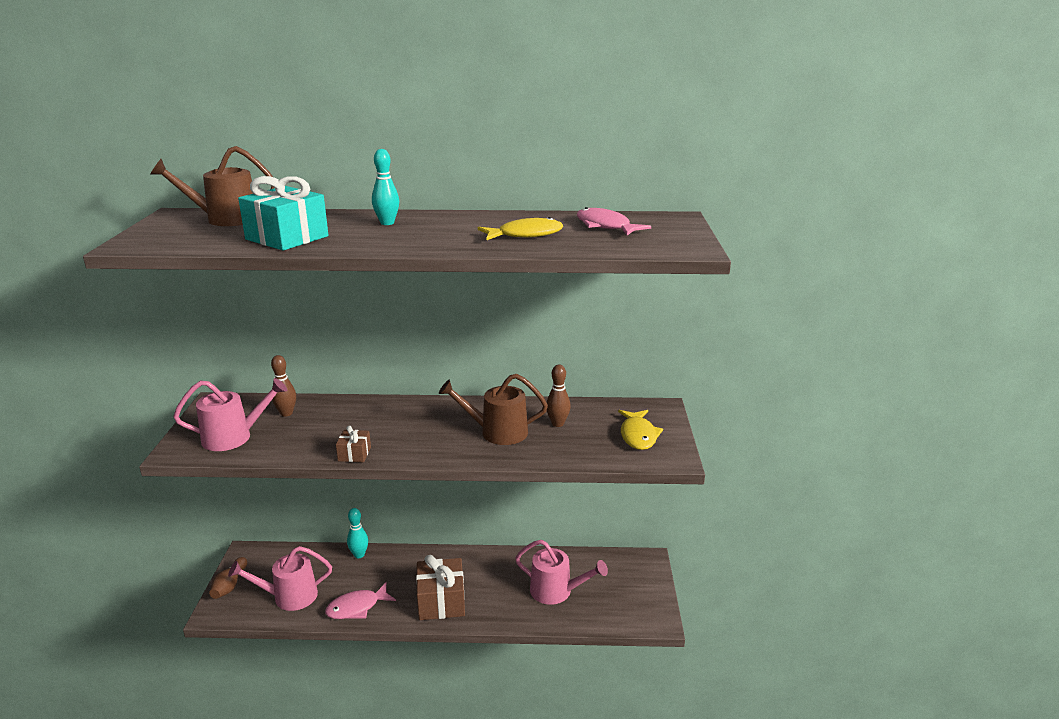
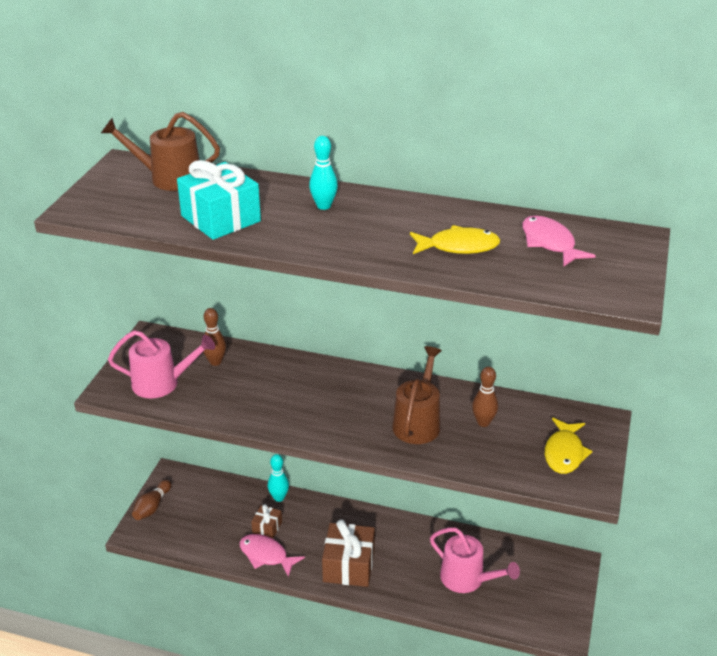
camera: 15 degrees right, 10 degrees up
pink watering can [228,546,332,611] -> none
pink fish [325,582,396,619] -> pink fish turned 45 degrees clockwise [240,534,305,577]
brown gift [336,426,371,462] -> brown gift moved to [251,504,282,538]
brown watering can [439,374,548,445] -> brown watering can turned 90 degrees clockwise [392,346,442,444]

